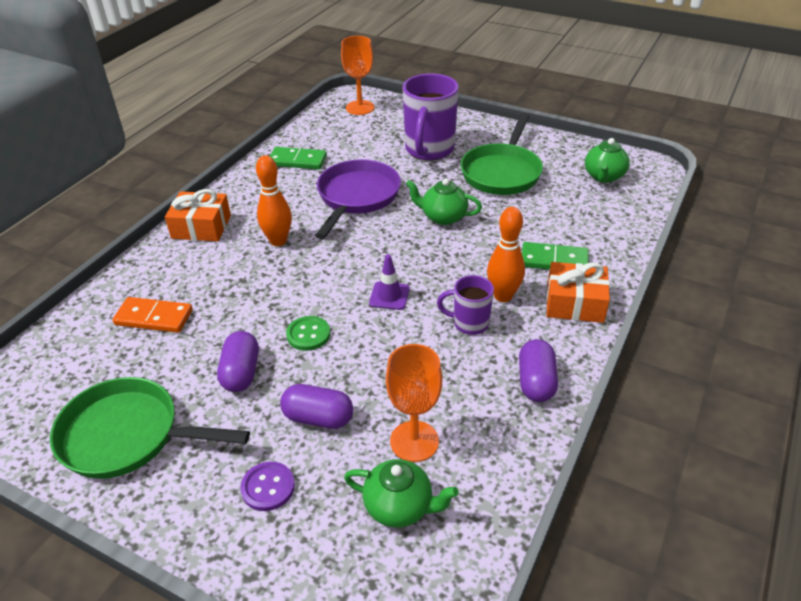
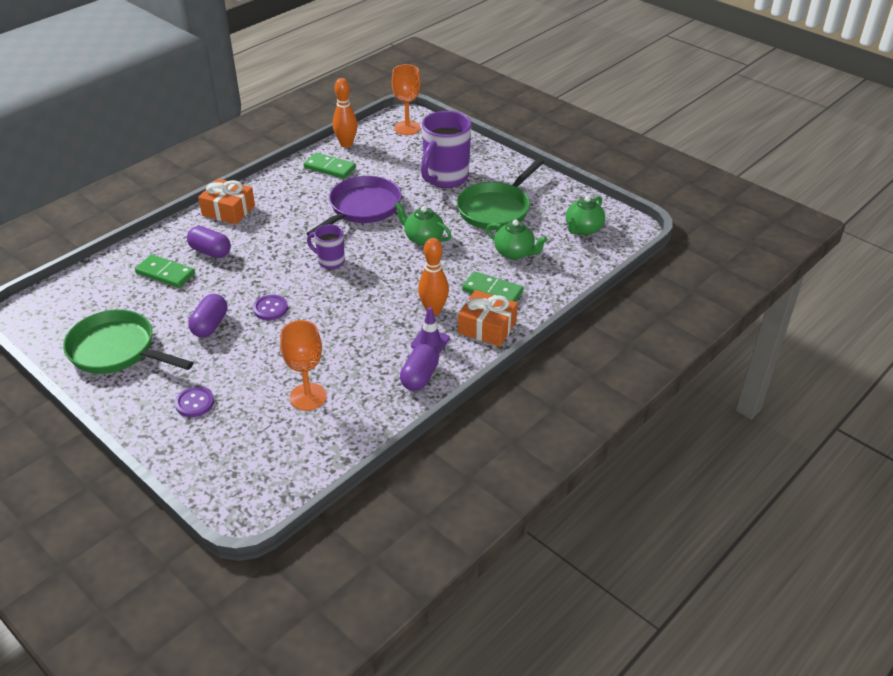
camera: 15 degrees right, 0 degrees up
orange domino [112,297,193,333] -> green domino [135,254,195,288]
orange bowling pin [256,155,292,246] -> orange bowling pin moved to [333,78,358,148]
purple capsule [280,384,353,429] -> purple capsule moved to [187,226,231,258]
green button [286,316,330,351] -> purple button [253,295,288,320]
green teapot [344,459,459,528] -> green teapot moved to [486,220,548,260]
purple traffic cone [369,254,410,310] -> purple traffic cone moved to [411,307,450,355]
purple mug [437,275,494,335] -> purple mug moved to [307,224,345,269]

